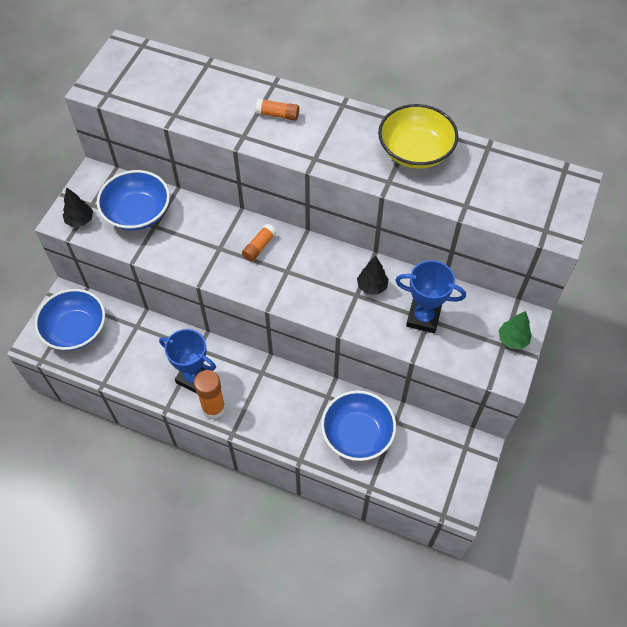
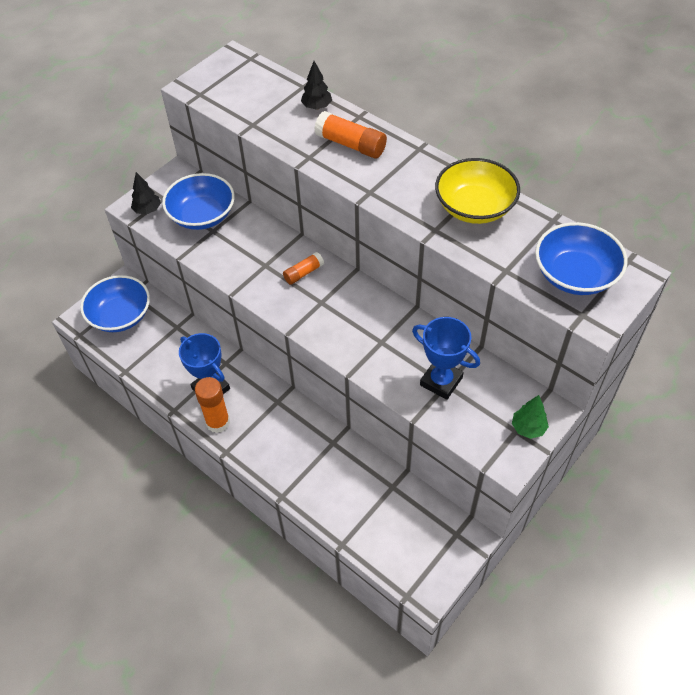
camera: 20 degrees right, 5 degrees down
orange glue stick [256,99,299,121] -> orange glue stick [314,111,387,159], size x1.64
blue bowl [321,390,396,461] -> blue bowl moved to [535,222,627,295]
black tree [357,256,389,295] -> black tree moved to [301,61,332,110]

